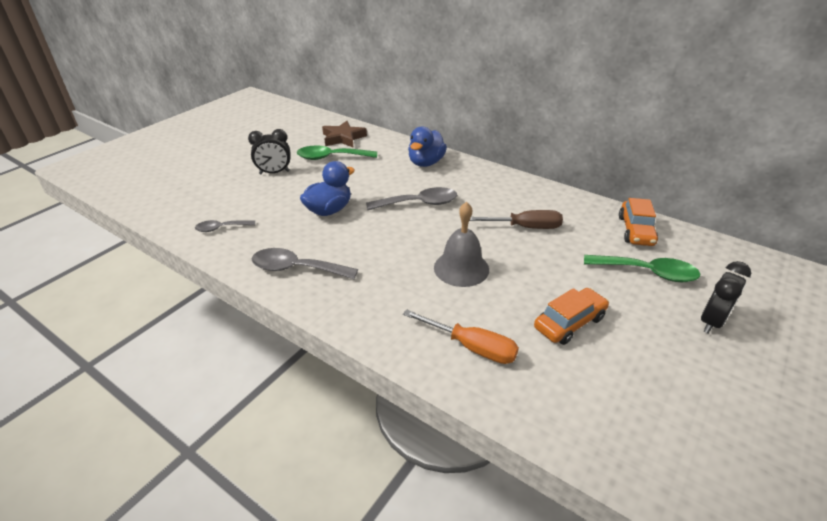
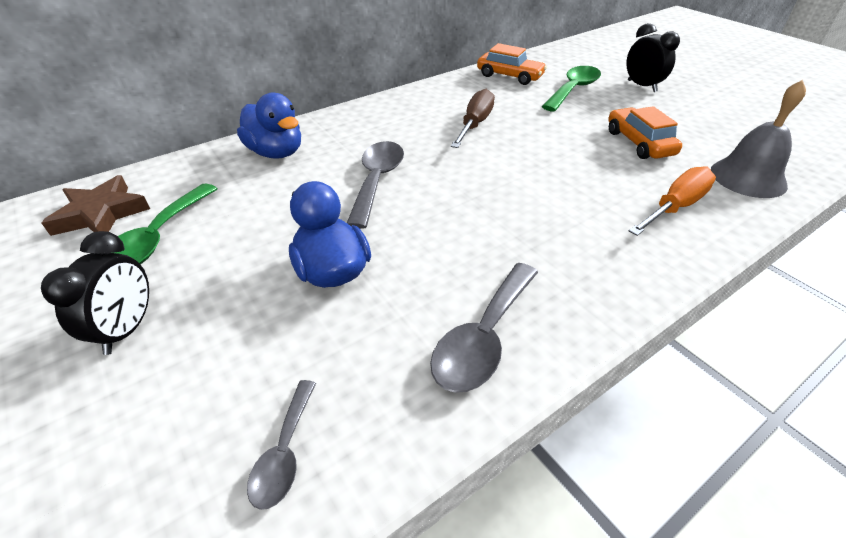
camera: 70 degrees left, 5 degrees up
grey bell [434,202,489,287] -> grey bell moved to [711,80,806,198]

